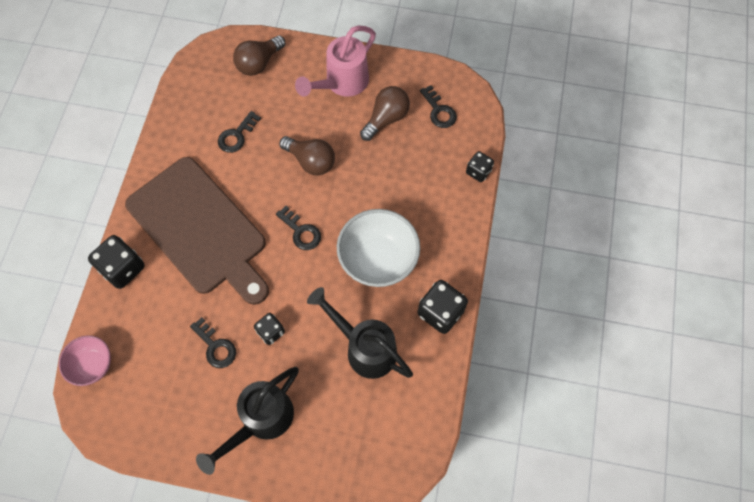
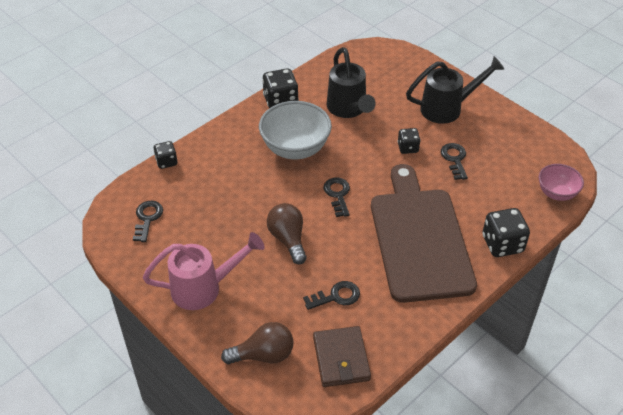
camera: 145 degrees left, 20 degrees down
brown light bulb [360,86,410,141] -> none
none -> brown wallet [313,326,371,387]

